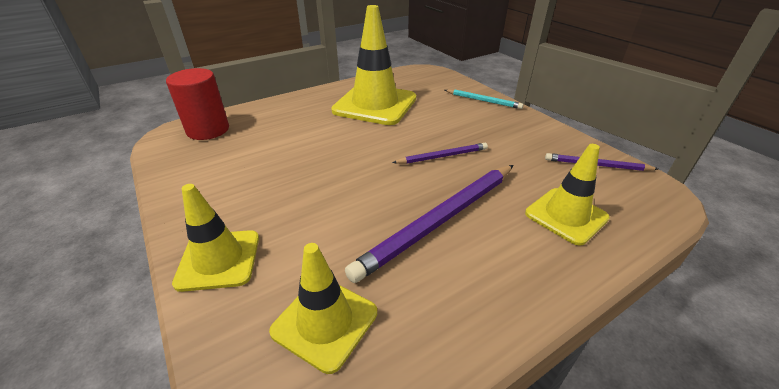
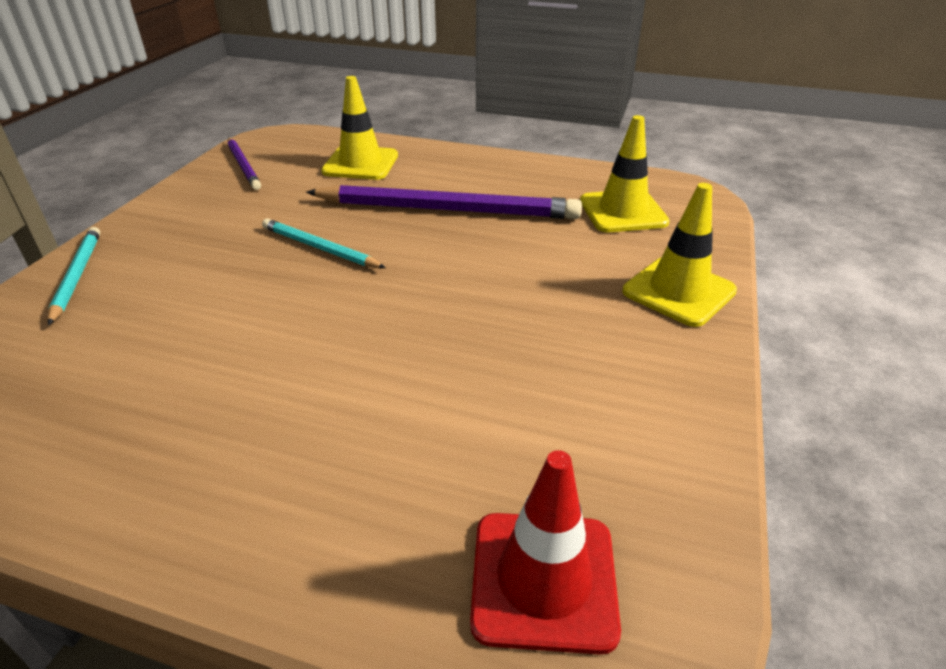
camera: 130 degrees left, 0 degrees up
red cylinder [166,68,229,140] -> red traffic cone [470,450,621,655]
yellow traffic cone [331,5,416,125] -> none
purple pencil [392,143,488,164] -> turquoise pencil [262,218,386,268]

